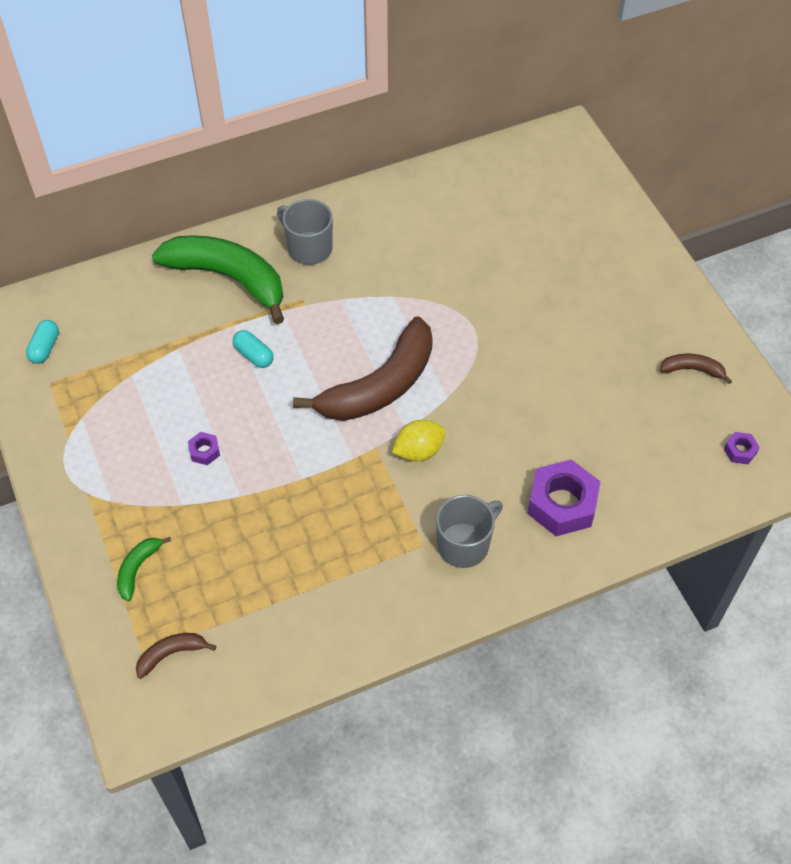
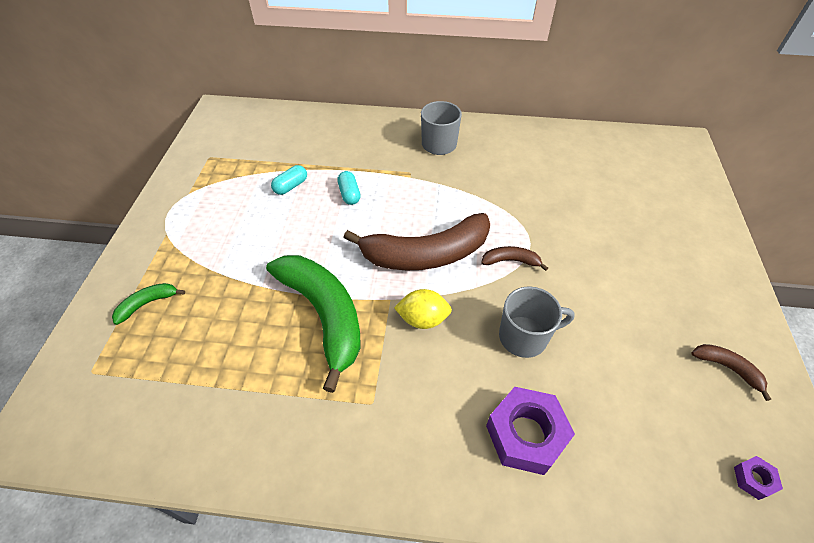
camera: 30 degrees right, 5 degrees down
turquoise capsule [26,320,59,364] -> turquoise capsule moved to [271,165,307,195]
brown banana [136,633,216,679] -> brown banana moved to [481,246,548,271]
green banana [152,235,284,324] -> green banana moved to [266,255,361,393]
purple nut [188,432,220,465] -> none
grey mug [436,495,503,568] -> grey mug moved to [499,286,575,358]

